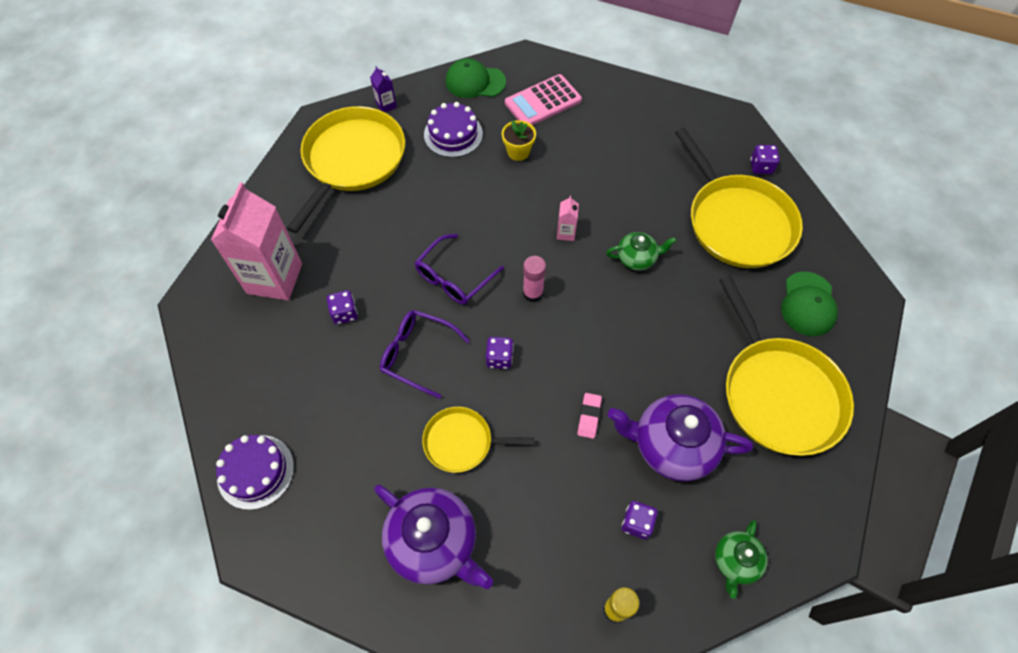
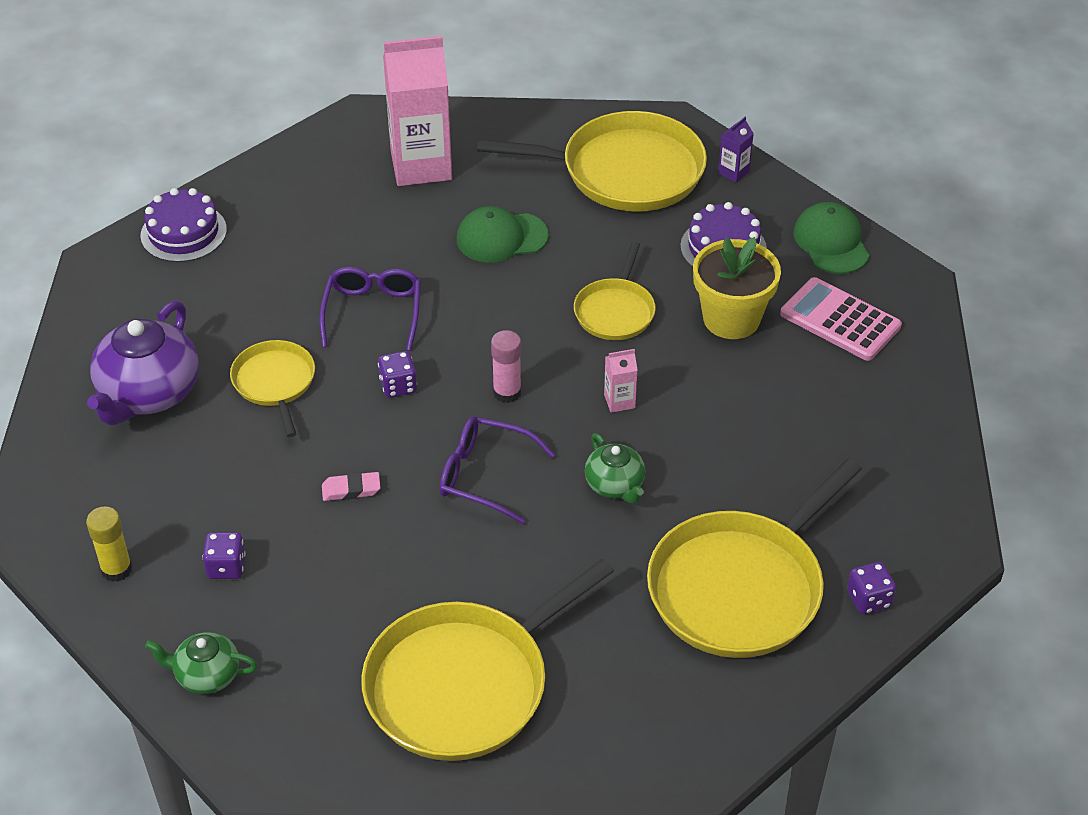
camera: 70 degrees right, 15 degrees down
purple dice [327,290,358,325] -> none
purple glasses [414,234,504,305] -> purple glasses moved to [439,416,555,524]
yellow flower pot [502,120,536,161] -> yellow flower pot [693,237,781,339], size x1.71
purple teapot [608,394,753,481] -> none
green cap [781,272,838,336] -> green cap moved to [457,206,549,263]
none -> yellow pan [574,242,656,340]

